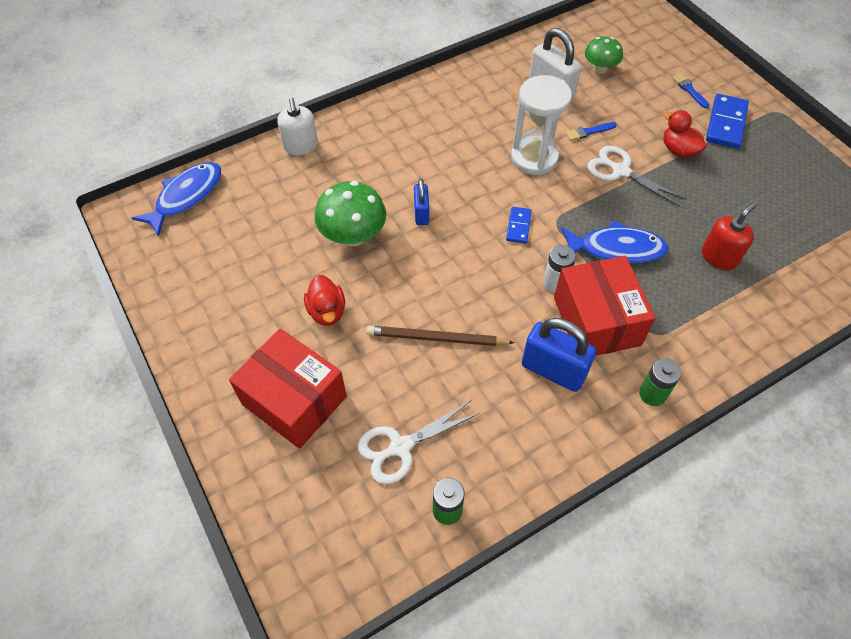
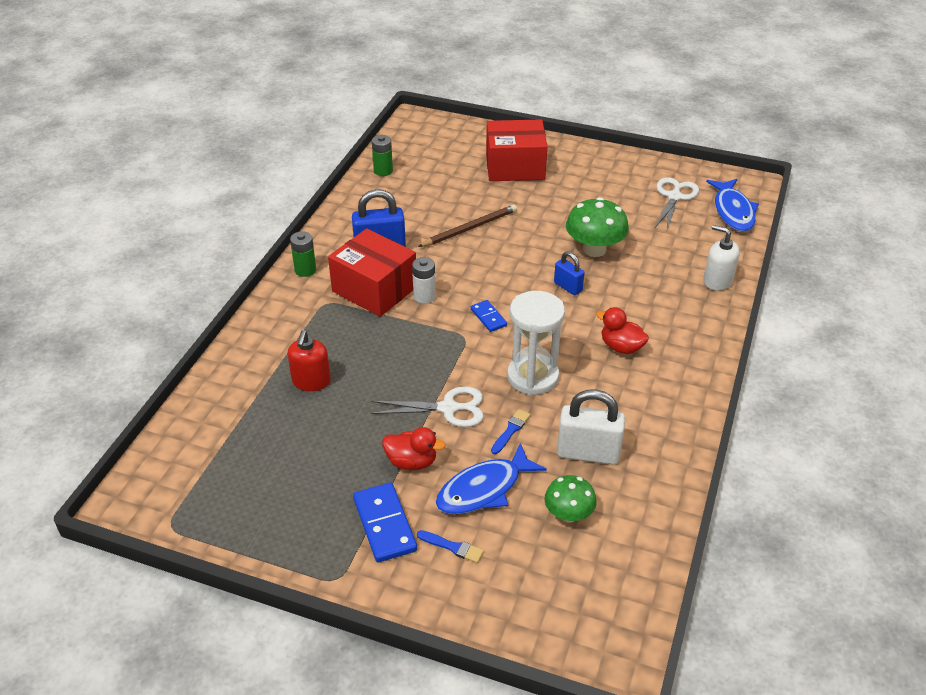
camera: 140 degrees right, 15 degrees down
red duck [304,275,345,326] -> red duck moved to [596,307,649,354]
white scissors [357,401,480,484] -> white scissors moved to [655,178,699,230]
blue fish [561,221,669,264] -> blue fish moved to [436,443,547,514]

